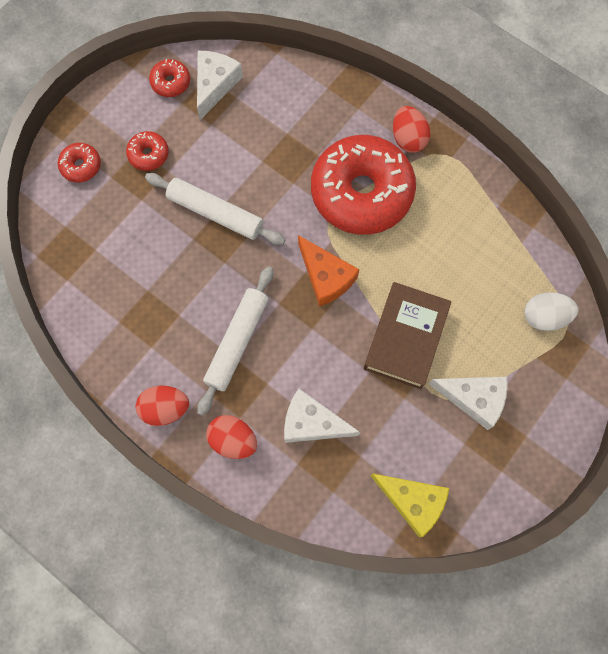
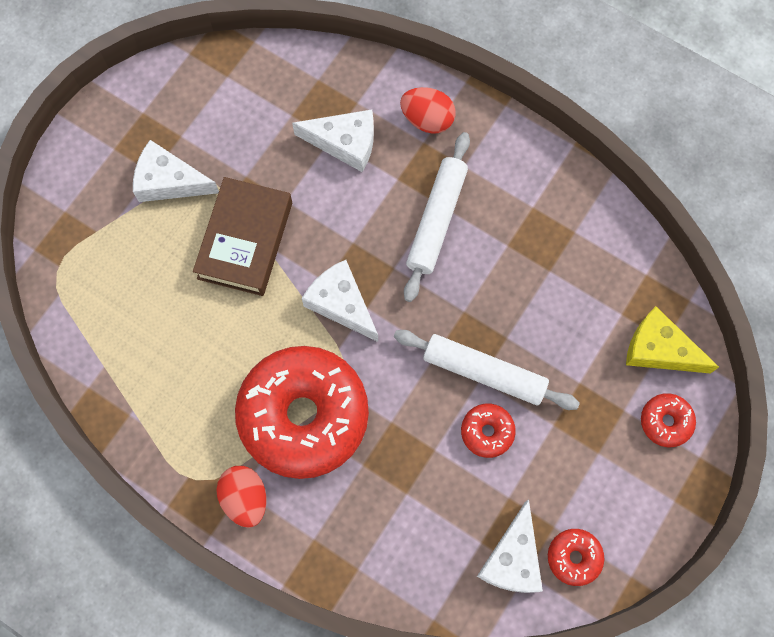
camera: 175 degrees right, 0 degrees up
red donut [126,131,169,171] -> red donut moved to [461,404,516,458]
red egg [136,385,189,426] -> none
orange cheese [298,235,359,307] -> white cheese [302,260,378,342]
yellow cheese [370,473,449,537] -> yellow cheese moved to [626,306,719,374]
white egg [525,292,578,331] -> none

